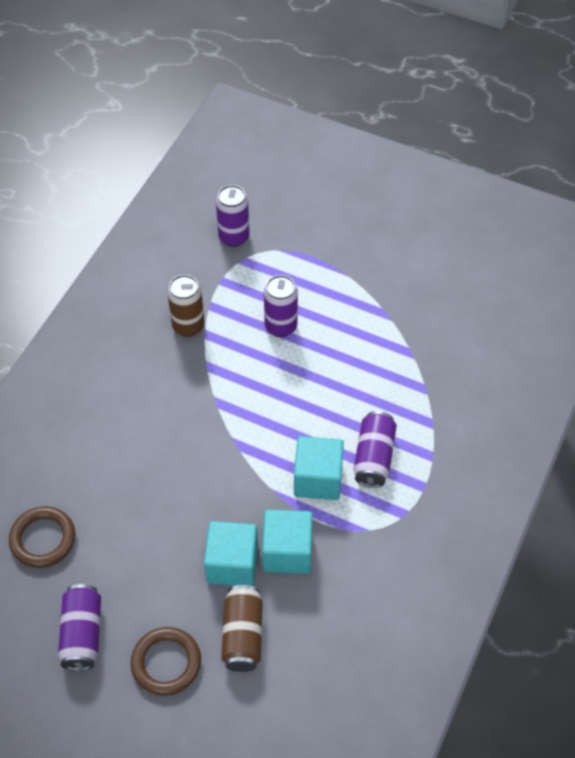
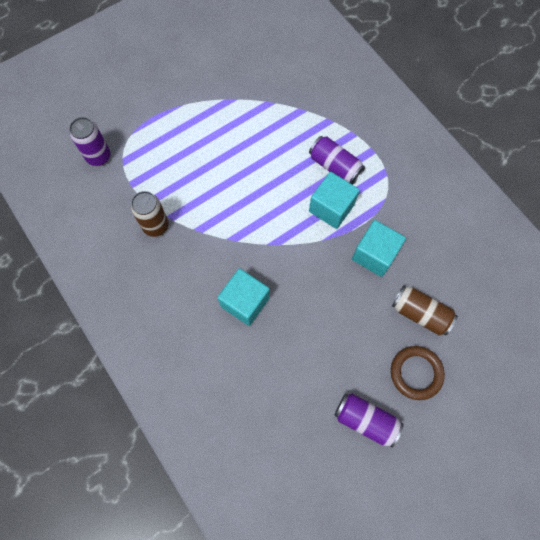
camera: 60 degrees left, 15 degrees up
brown ring [9,506,76,568] -> none
turquoise cube [204,521,258,586] -> turquoise cube moved to [218,268,270,326]
purple can [264,275,298,337] -> none

